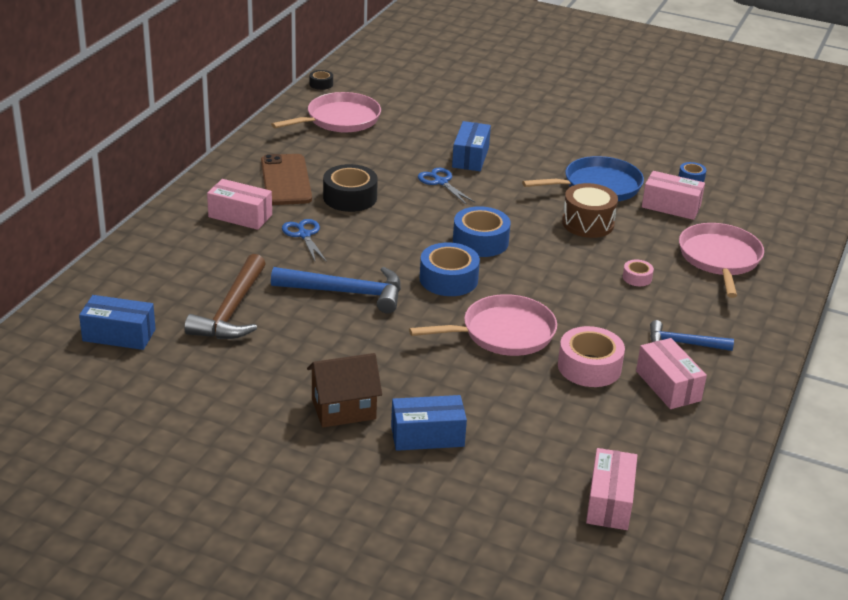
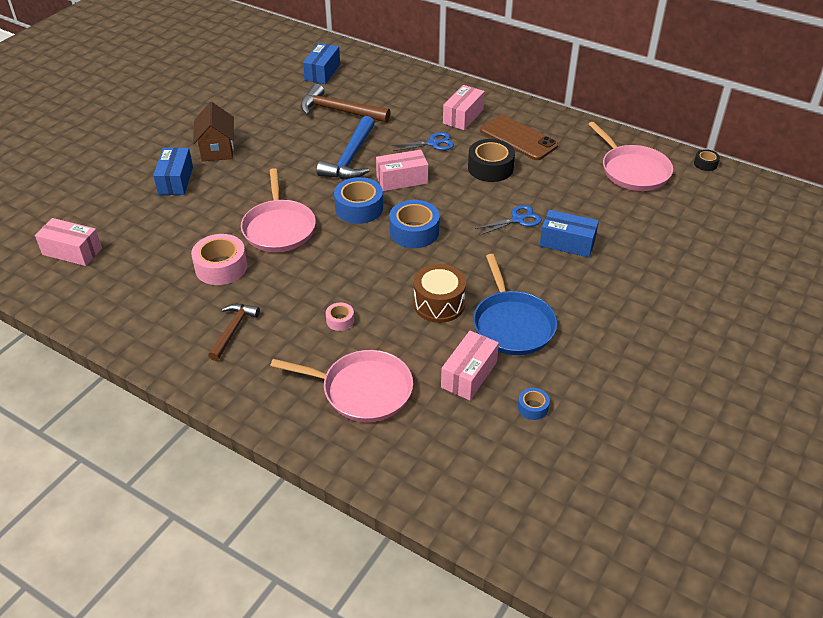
camera: 100 degrees right, 10 degrees up
brown phone [261,154,312,205] -> brown phone turned 45 degrees clockwise [480,115,558,160]
pink box [636,338,707,409] -> pink box moved to [376,150,428,191]
blue hammer [650,320,734,351] -> brown hammer [208,304,260,361]

